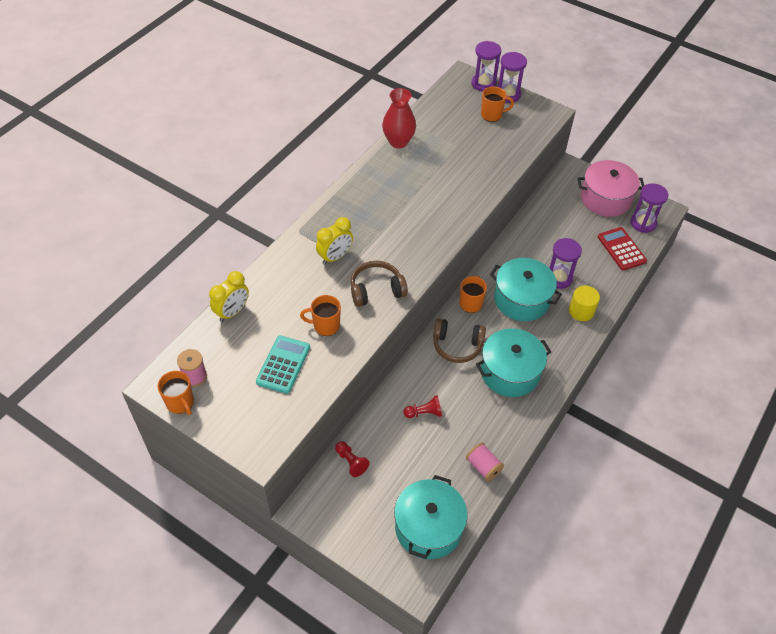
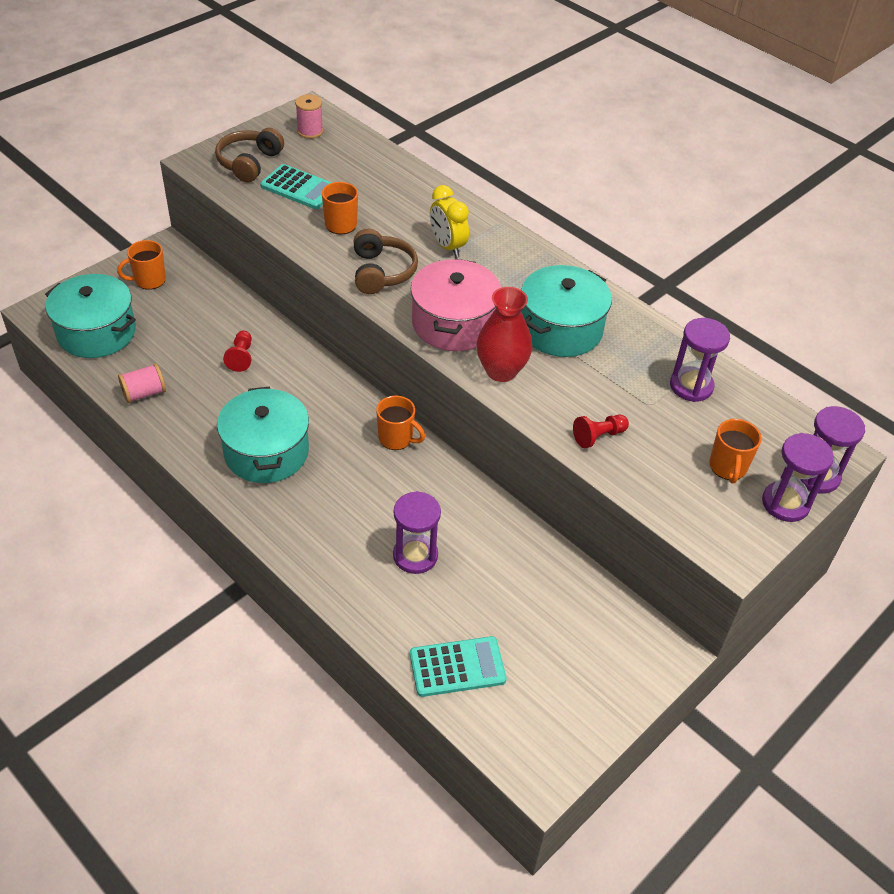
camera: 100 degrees right, 5 degrees down
orange mug [157,371,194,415] -> orange mug moved to [117,240,166,290]
yellow clock [209,271,249,322] -> none
red pawn [335,441,370,477] -> red pawn moved to [573,414,629,448]
red vase [382,88,416,148] -> red vase moved to [476,287,532,382]
brown headphones [433,319,486,363] -> brown headphones moved to [215,128,284,183]
turquoise pot [490,258,562,321] -> turquoise pot moved to [521,265,612,357]
yellow cylinder [569,286,600,321] -> none
pink pot [577,160,644,217] -> pink pot moved to [411,259,501,351]
red calculator [598,227,647,271] -> turquoise calculator [410,636,506,697]
purple hourglass [630,183,668,233] -> purple hourglass moved to [670,318,730,402]

